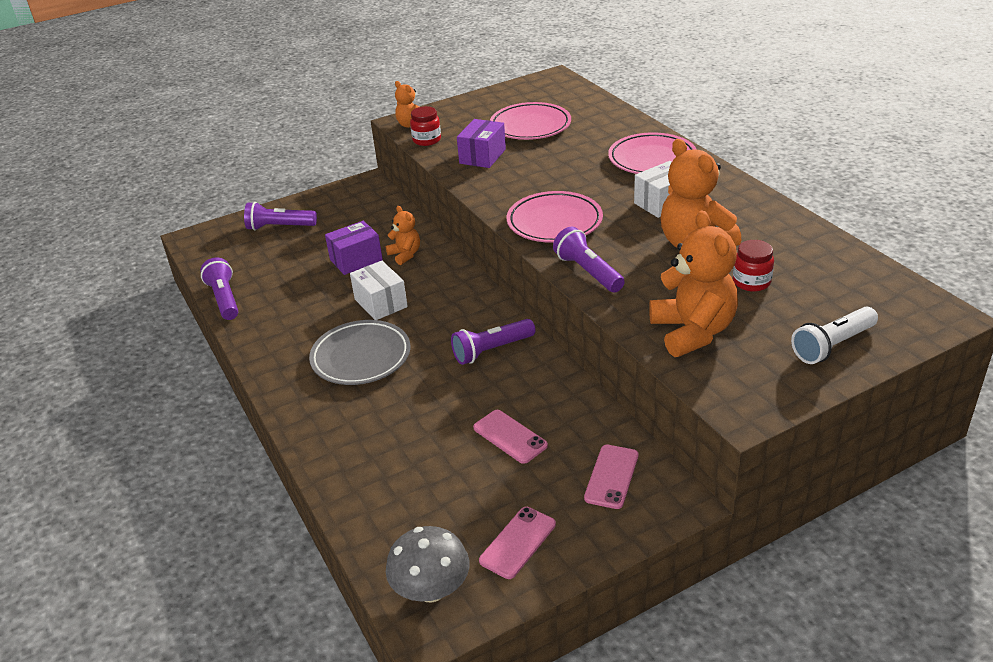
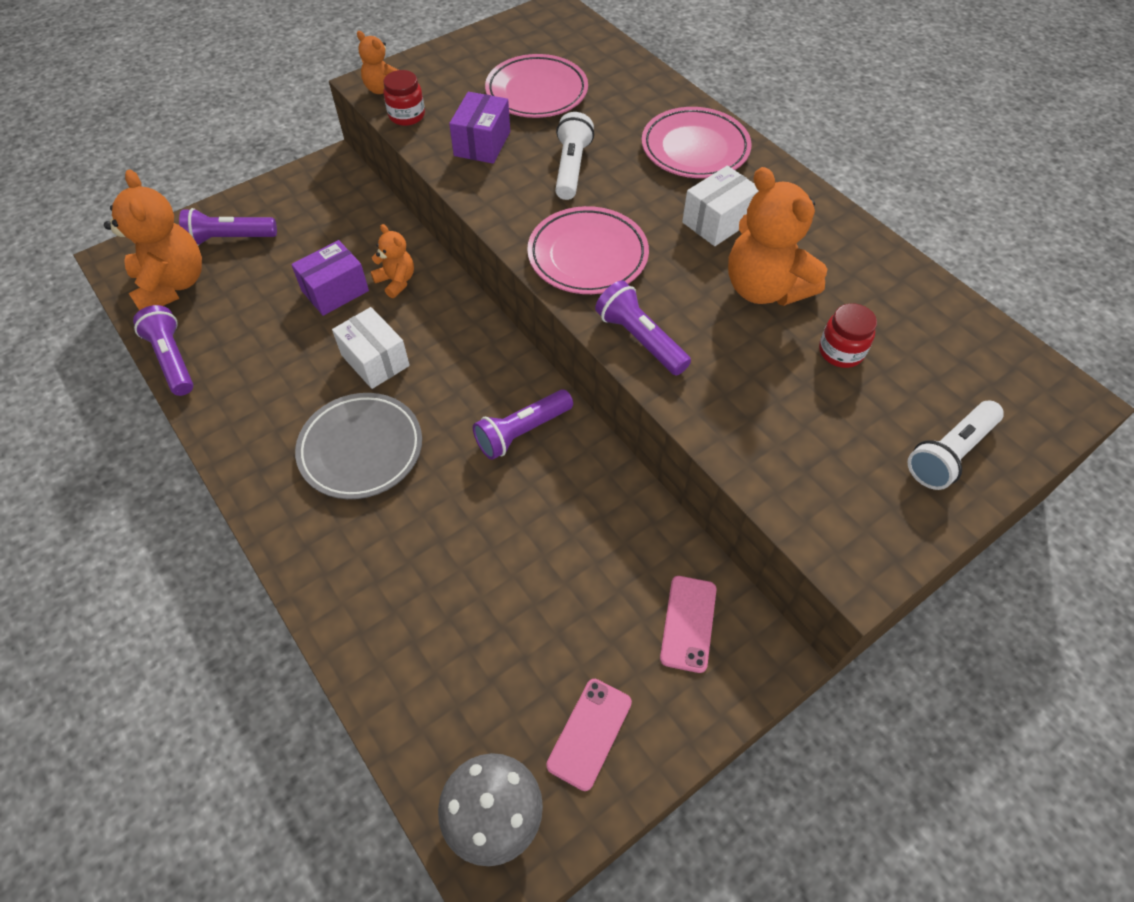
camera: 10 degrees left, 20 degrees up
pink phone [473,410,548,464] -> none
orange teddy bear [649,211,738,357] -> orange teddy bear moved to [104,169,202,310]
none -> white flashlight [555,112,594,200]

